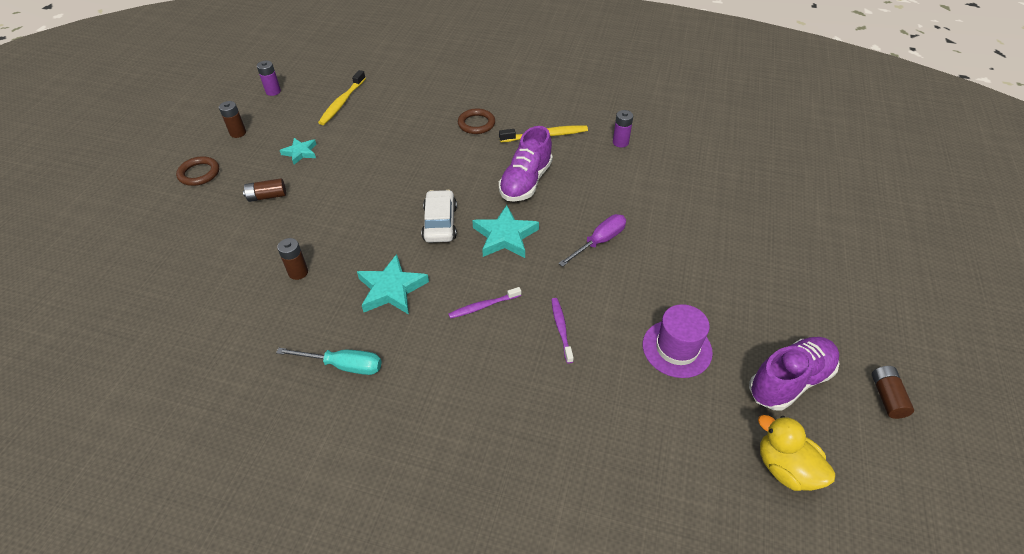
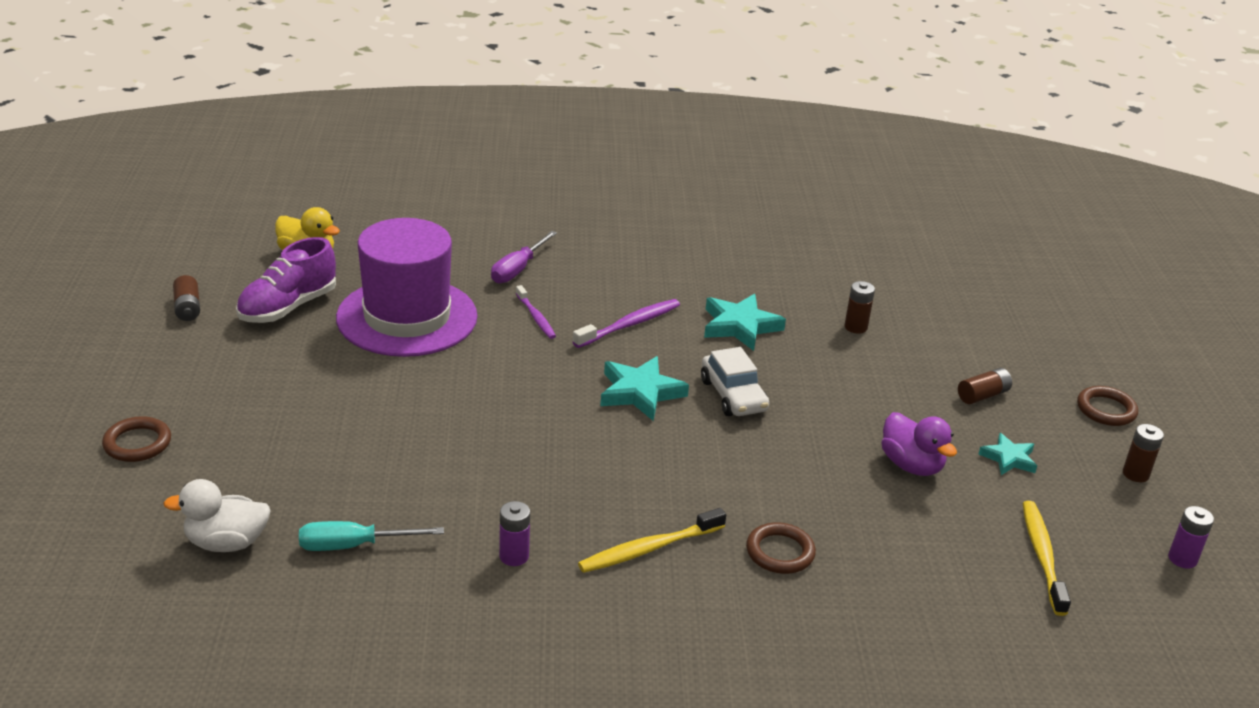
camera: 160 degrees right, 15 degrees down
turquoise screwdriver [276,348,382,375] -> turquoise screwdriver moved to [299,521,444,551]
purple toothbrush [448,287,521,319] -> purple toothbrush [572,299,680,348], size x1.50
purple shoe [499,126,553,202] -> none
purple screwdriver [558,214,626,267] -> purple screwdriver moved to [491,231,557,284]
purple hat [643,304,713,378] -> purple hat [336,218,478,357], size x1.84
none -> brown ring [102,416,171,462]
none -> white duck [163,479,271,552]
none -> purple duck [881,412,957,476]

